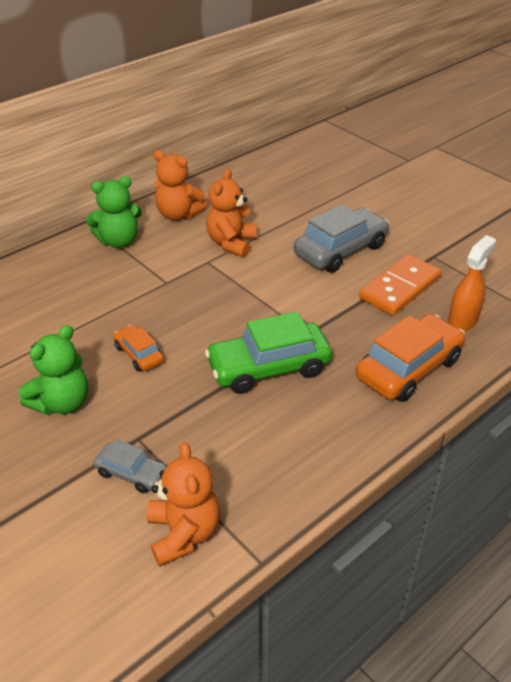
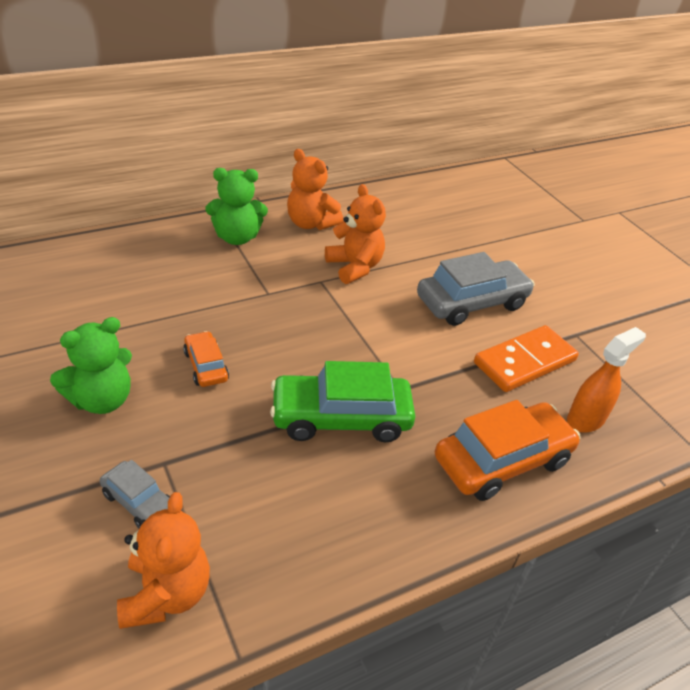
camera: 10 degrees right, 0 degrees up
orange teddy bear [206,169,257,257] -> orange teddy bear turned 120 degrees clockwise [325,184,386,284]

